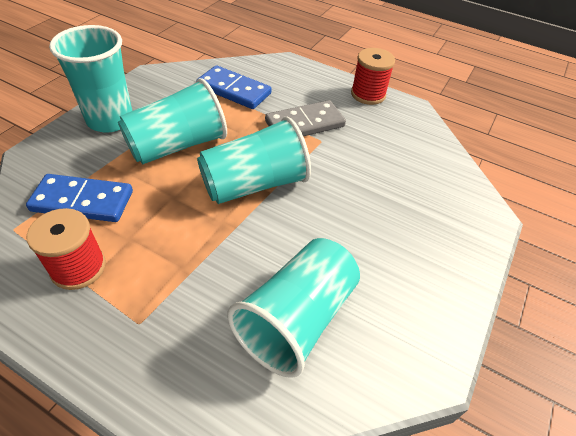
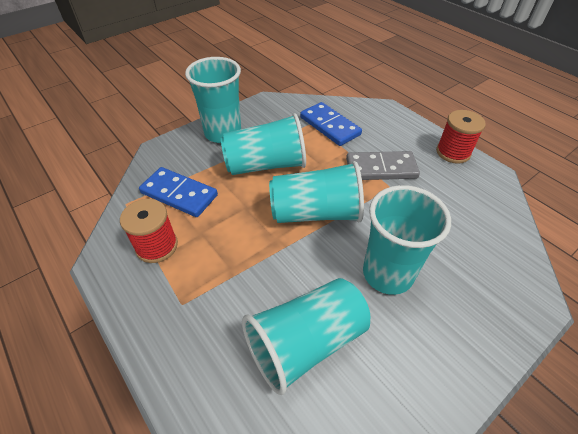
camera: 25 degrees right, 0 degrees up
none -> turquoise cup [363,185,451,295]

